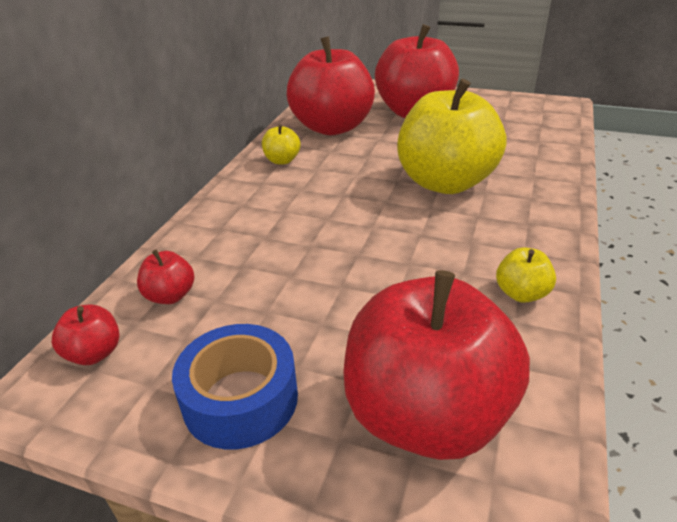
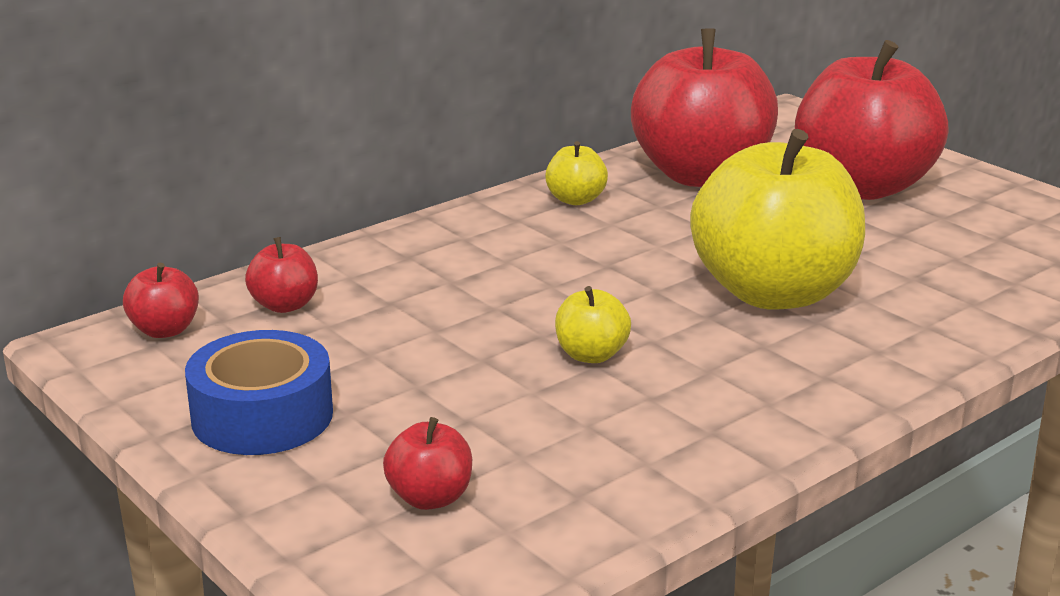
camera: 30 degrees right, 10 degrees down
red apple [343,270,530,460] -> red apple [383,417,472,510], size x0.41
yellow apple [496,247,556,303] -> yellow apple moved to [555,286,631,363]

